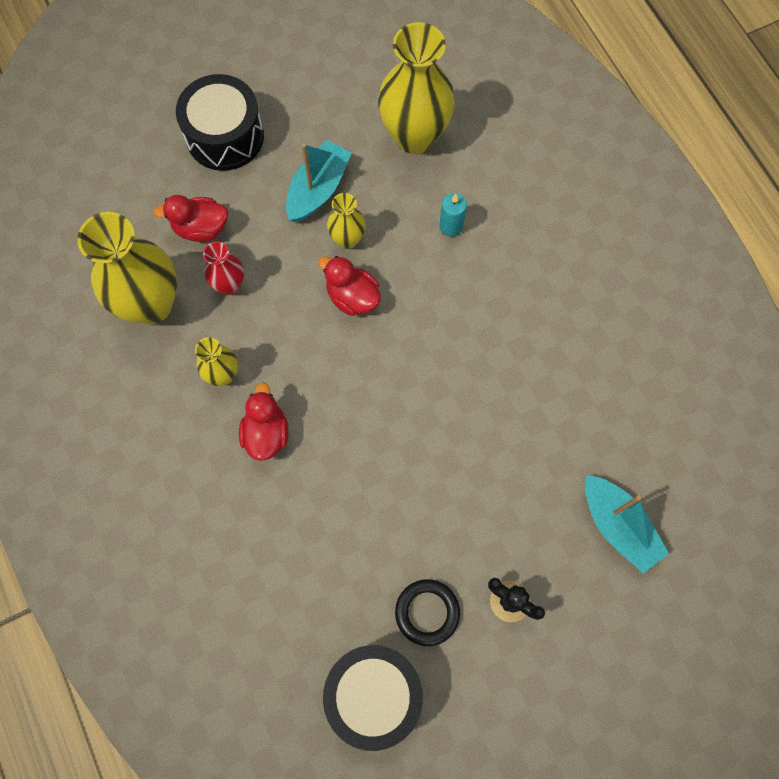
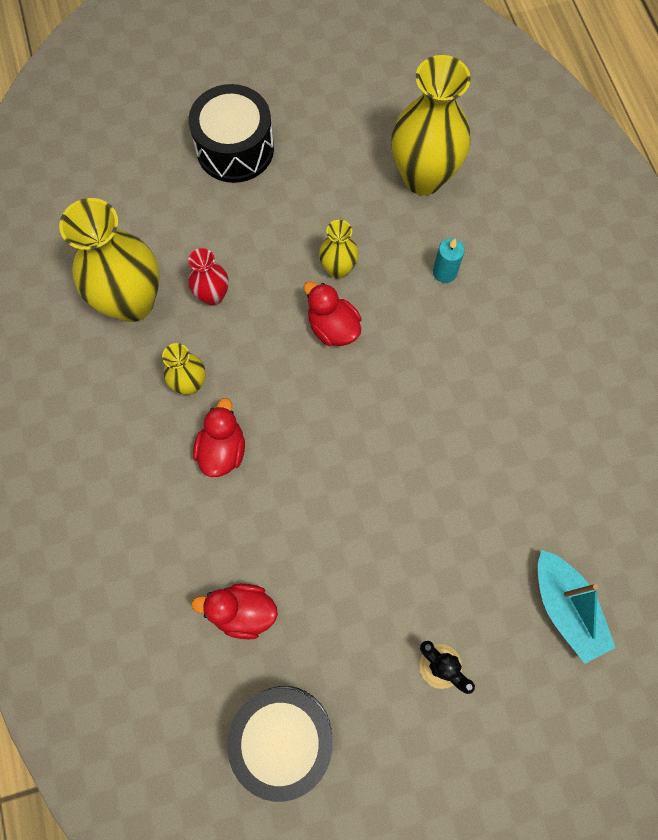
camera: 10 degrees right, 0 degrees up
red duck [153,195,228,242] -> red duck moved to [191,583,278,640]
turquoise boat [286,140,352,222] -> none
black ring [395,579,460,646] -> none

